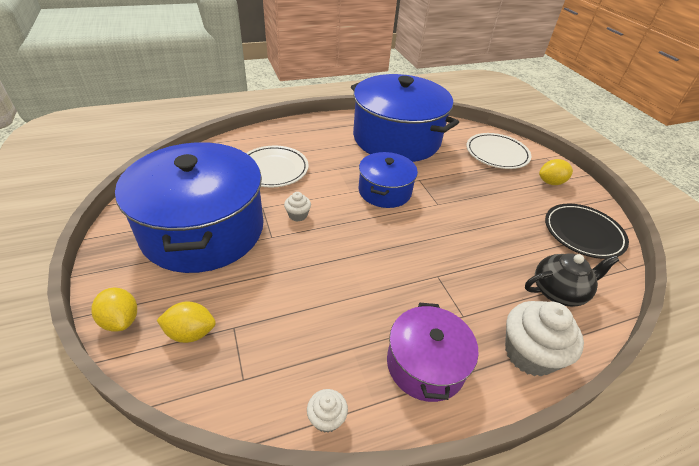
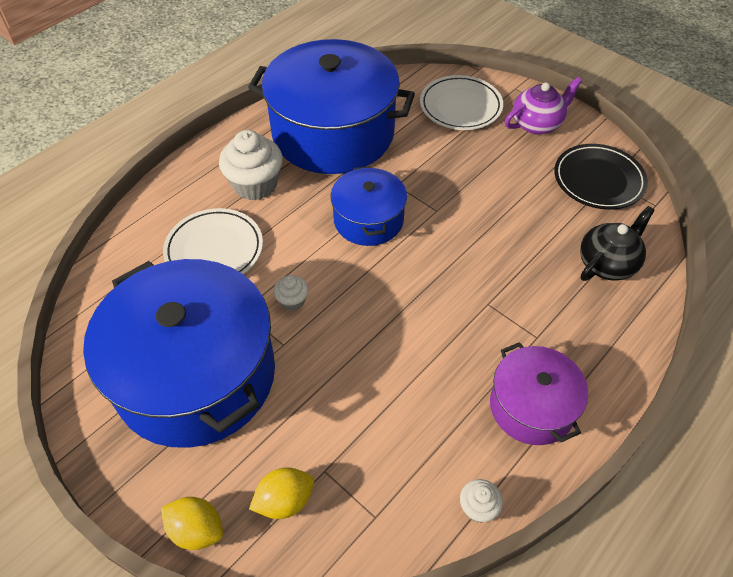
camera: 25 degrees left, 10 degrees up
white cupcake [505,301,584,376] -> white cupcake moved to [219,130,283,200]
yellow lemon [539,159,573,185] -> purple teapot [505,77,582,135]

